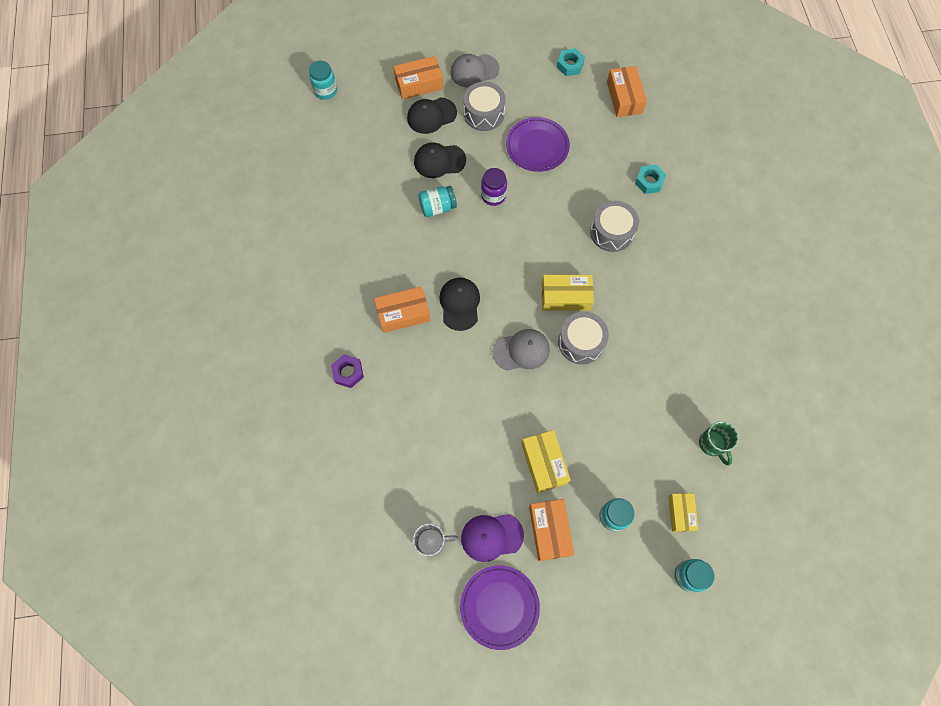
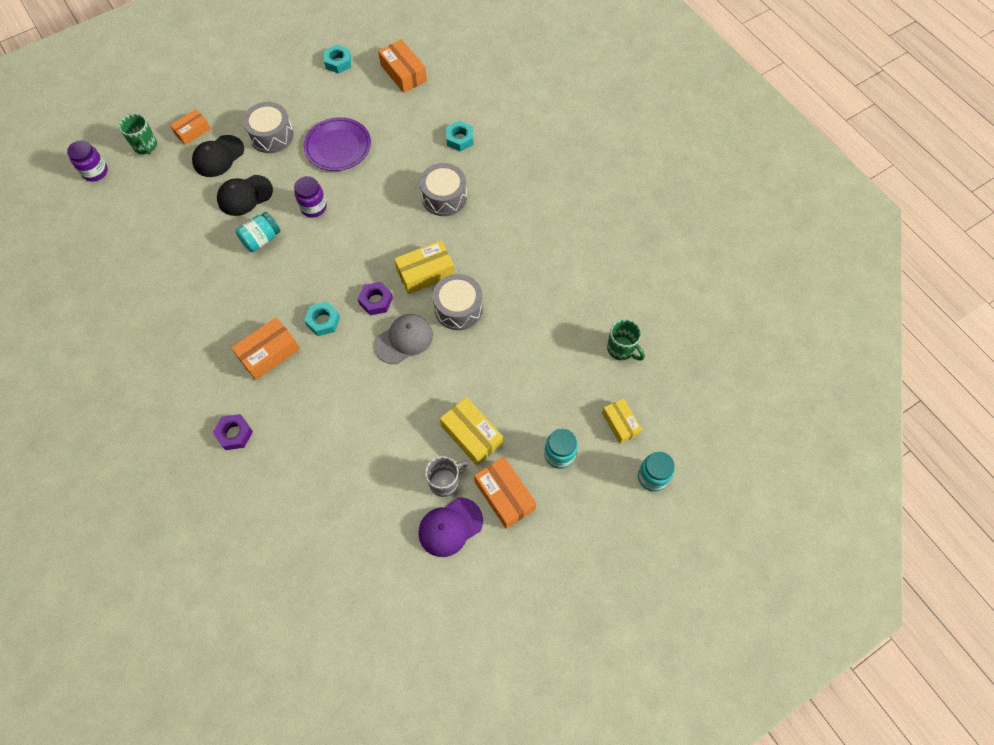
camera: 25 degrees left, 5 degrees down
turquoise jar [309,60,337,99] -> purple jar [67,140,108,182]
orange box [393,56,443,100] -> orange box [170,109,211,145], size x0.67
grey mug [413,523,458,557] -> grey mug moved to [425,456,469,497]
black cap [439,278,480,331] -> turquoise nut [304,302,340,336]
grey cap [450,54,499,88] -> none
purple plate [460,565,540,650] -> none
none -> green mug [119,114,157,155]
none -> purple nut [358,282,393,315]

